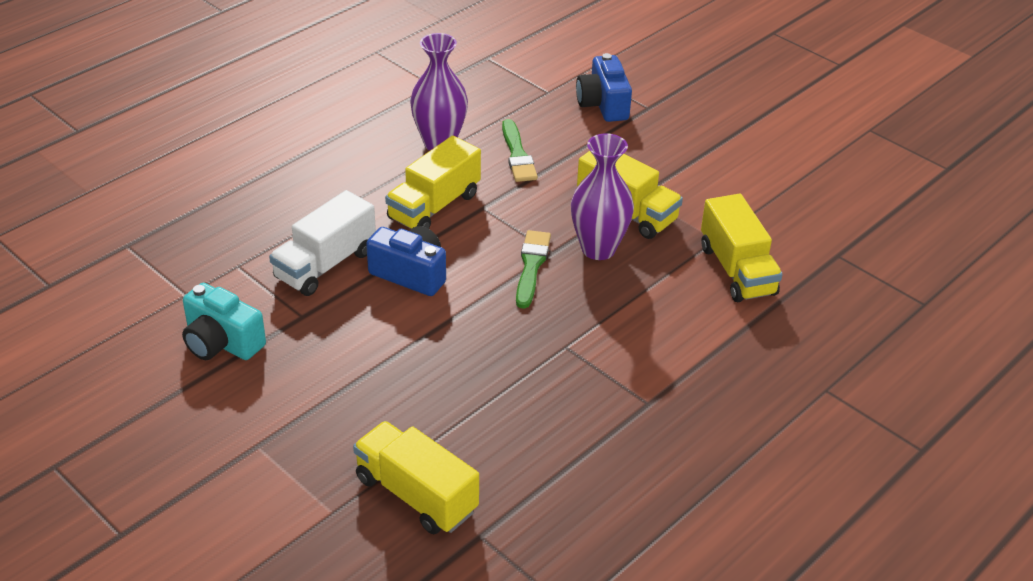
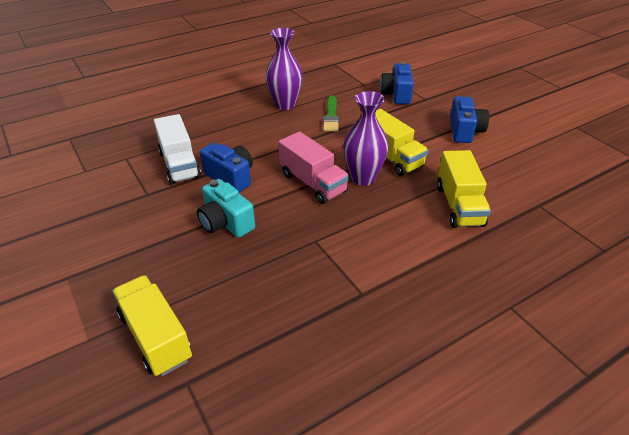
camera: 15 degrees right, 0 degrees up
turquoise camera [182,283,266,360] -> turquoise camera moved to [197,179,255,238]
white truck [269,190,376,296] -> white truck turned 75 degrees counterclockwise [154,114,201,185]
yellow truck [385,136,481,229] -> none
green brush [516,230,551,309] -> pink truck [278,132,349,204]
none -> blue camera [450,96,489,143]

